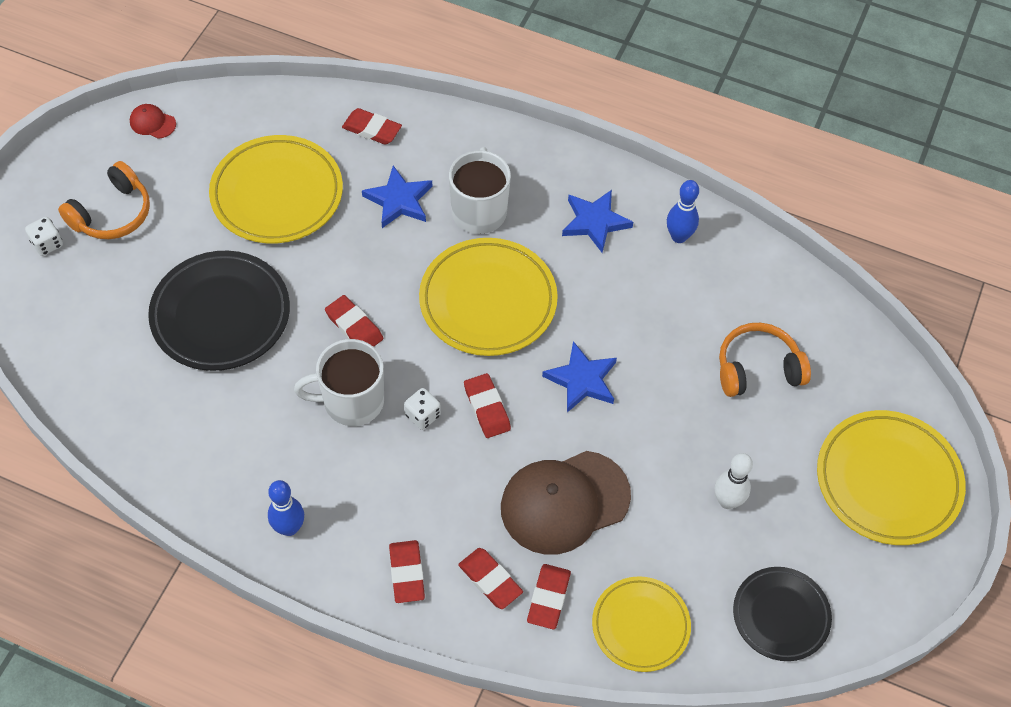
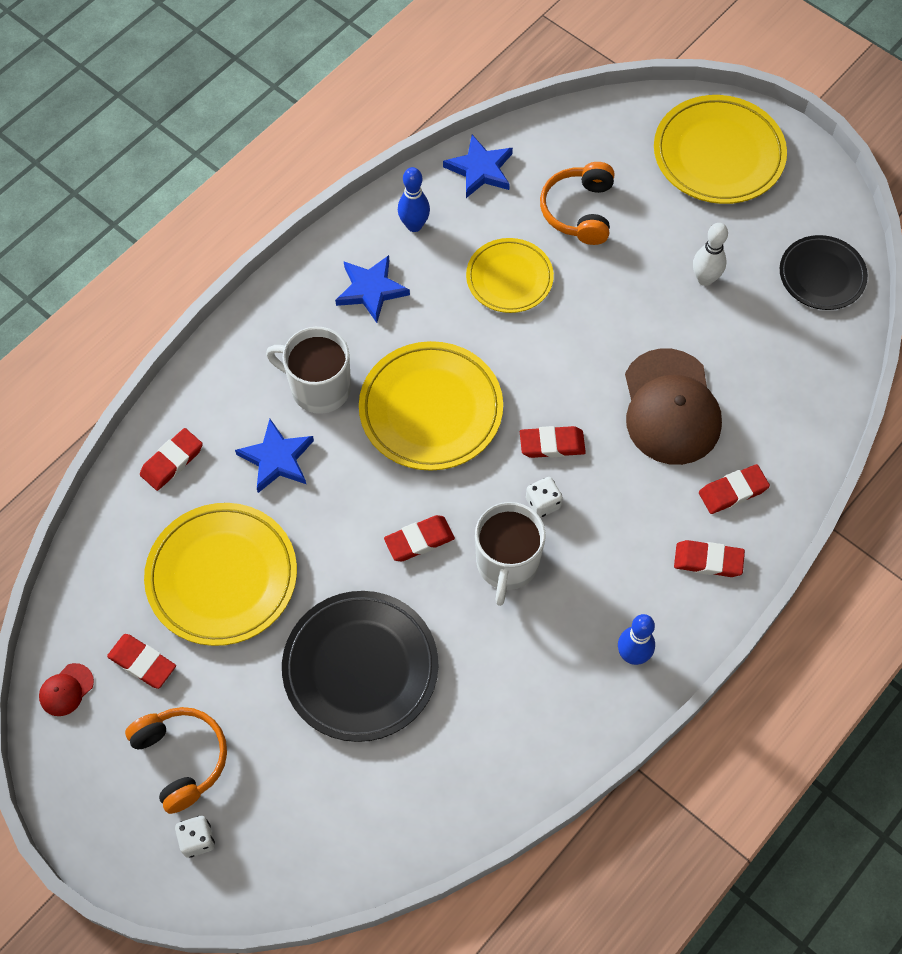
camera: 70 degrees left, 5 degrees up
red eraser [527,564,571,629] -> red eraser moved to [107,634,176,689]
blue star [542,341,617,413] -> blue star moved to [443,135,513,198]
yellow plate [592,576,691,672] -> yellow plate moved to [466,238,554,313]

